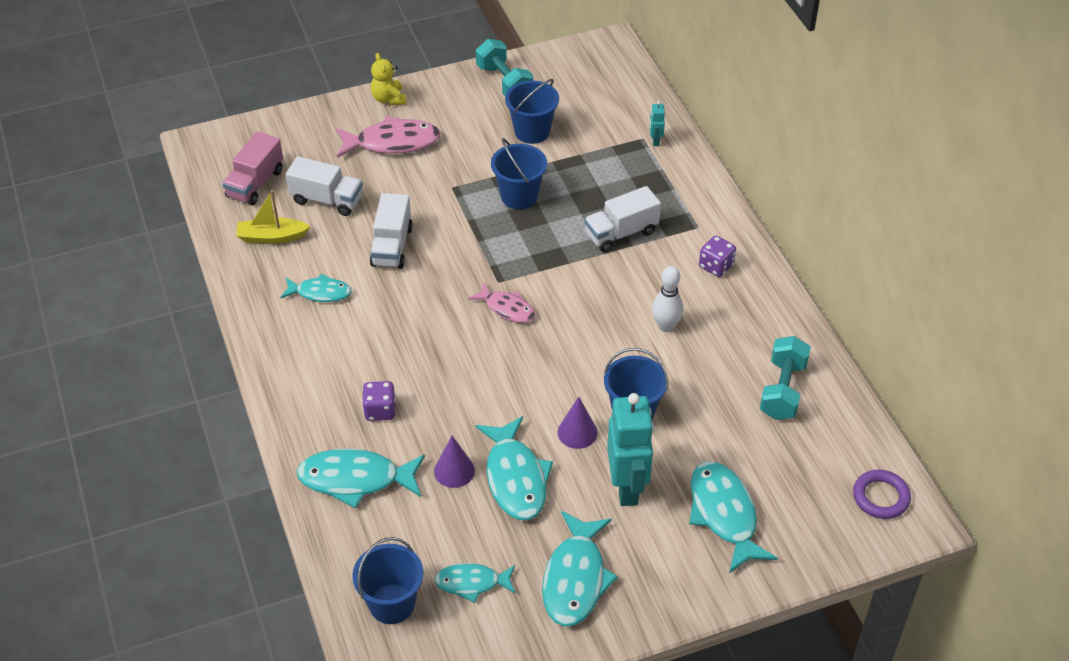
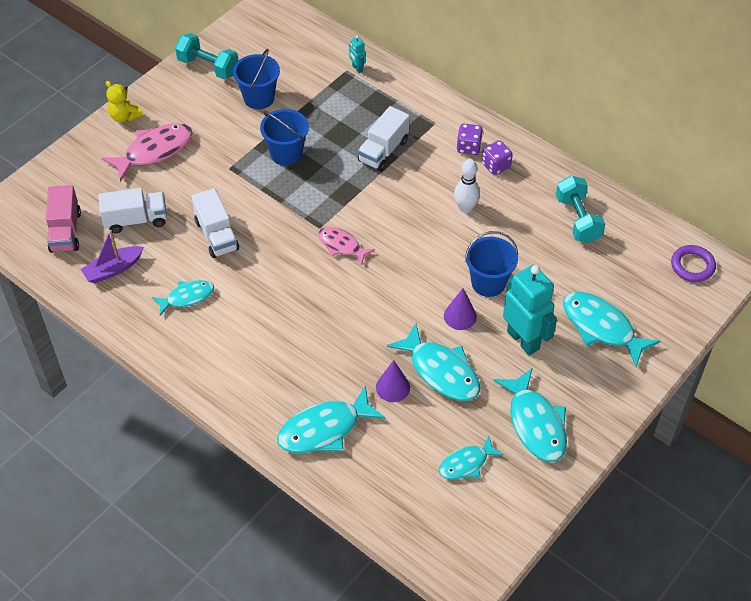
camera: 30 degrees left, 5 degrees up
yellow boat [236,190,311,244] -> purple boat [80,230,144,283]
blue bucket [352,537,423,624] -> none
purple dice [362,381,395,421] -> purple dice moved to [482,140,513,175]
pink fish [468,282,535,323] -> pink fish turned 150 degrees counterclockwise [318,227,375,266]

